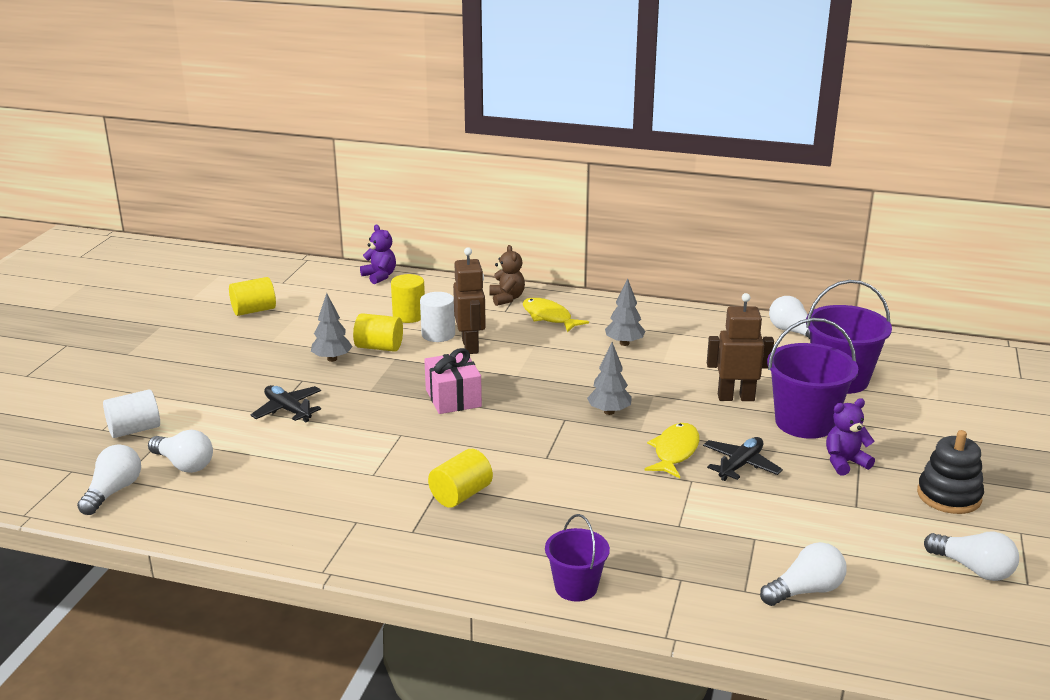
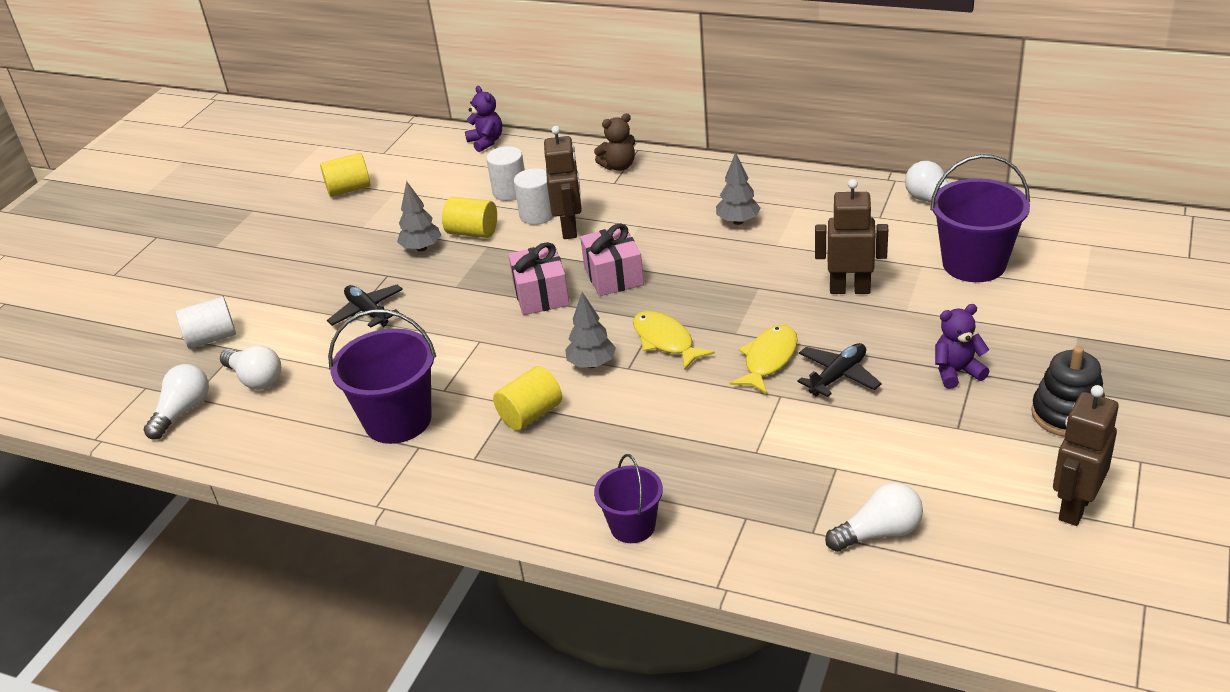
camera: 10 degrees right, 10 degrees up
yellow cylinder [391,274,425,323] -> white cylinder [486,146,525,201]
brown teddy bear [490,245,525,306] -> brown teddy bear turned 75 degrees clockwise [594,113,635,171]
yellow fish [523,298,589,333] -> yellow fish moved to [633,311,715,370]
grey tree [587,342,632,415] -> grey tree moved to [565,292,616,368]
purple bucket [767,318,858,439] -> purple bucket moved to [328,309,436,444]
white light bulb [924,531,1019,581] -> brown robot [1053,385,1119,526]
none -> pink gift [580,223,644,296]

